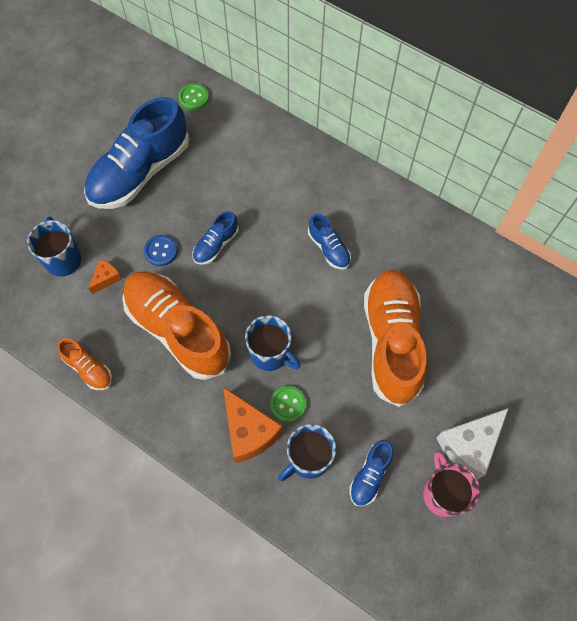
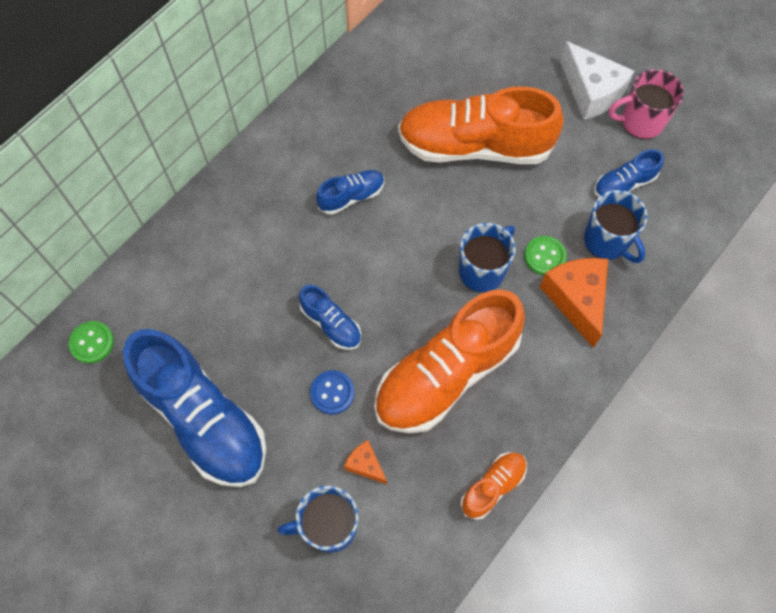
camera: 85 degrees left, 0 degrees up
orange cheese [223,387,283,463] -> orange cheese turned 75 degrees counterclockwise [540,258,608,348]
blue shoe [350,440,393,506] -> blue shoe turned 120 degrees clockwise [594,149,664,197]

